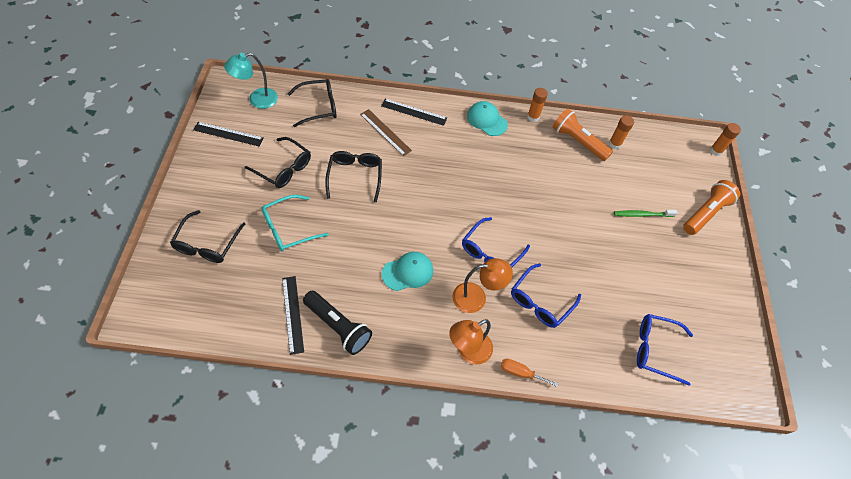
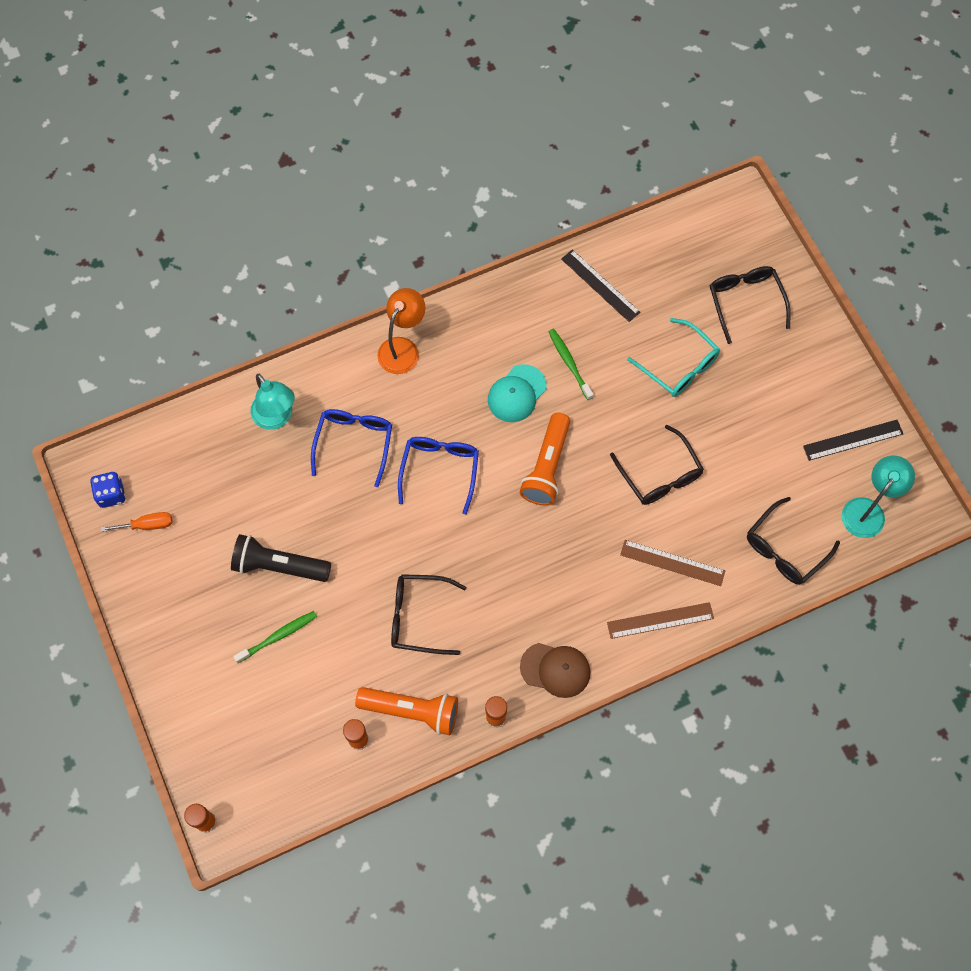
camera: 155 degrees right, 10 degrees up
black glasses [245,137,311,188] -> black glasses moved to [391,574,466,655]
turquoise glasses [261,195,329,251] -> turquoise glasses turned 105 degrees clockwise [627,318,720,397]
black flashlight [303,291,372,355] -> black flashlight moved to [231,534,331,582]
black ruler [381,98,447,126] -> brown ruler [607,602,714,639]
orange lamp [452,258,513,313] -> none
turquoise cap [467,101,508,136] -> brown cap [520,643,591,698]
orange screwdriver [501,359,558,387] -> orange screwdriver moved to [101,512,172,532]
blue glasses [637,314,693,386] -> none
orange flashlight [683,180,740,235] -> orange flashlight moved to [520,413,570,506]
none -> blue dice [90,472,126,508]
none -> turquoise lamp [250,374,295,430]
none -> green toothbrush [548,329,594,400]

